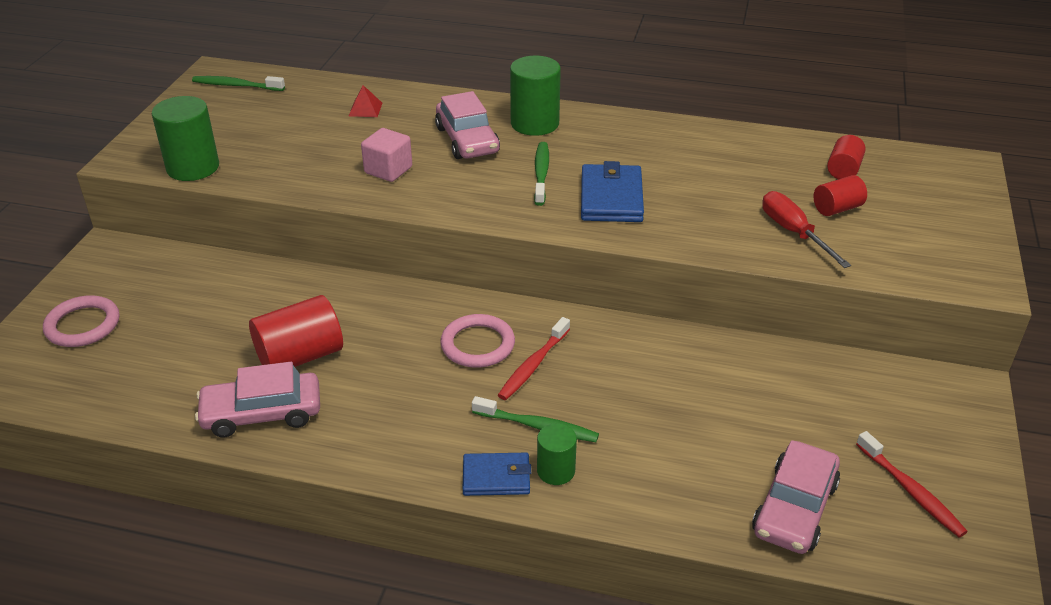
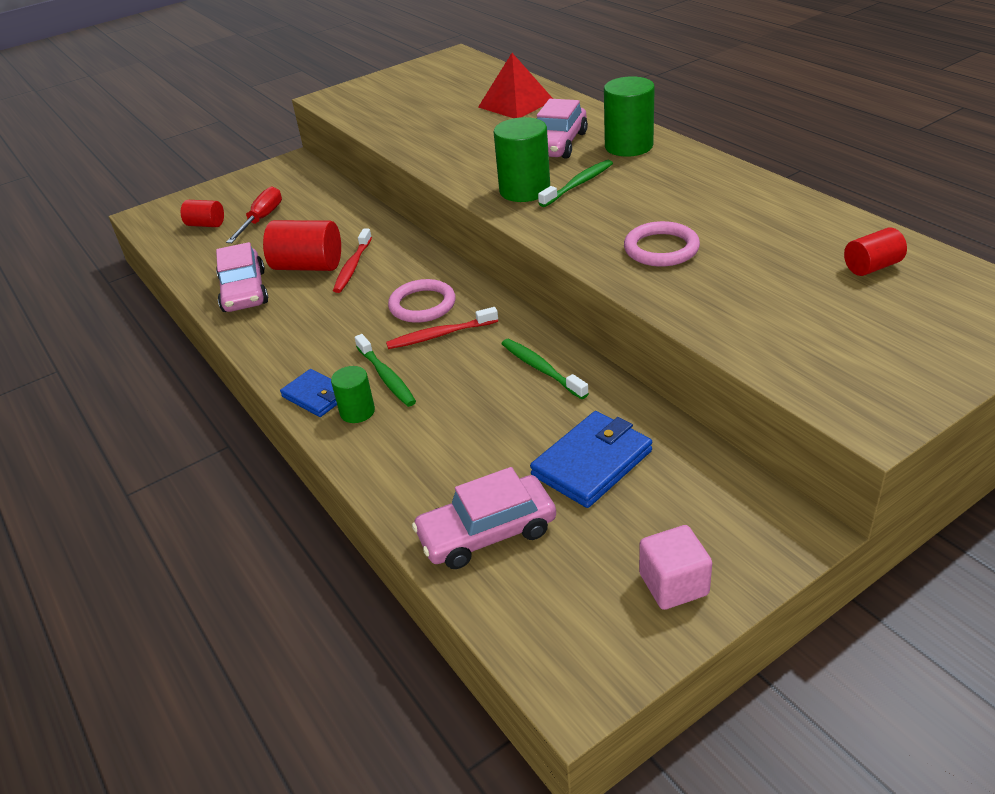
camera: 45 degrees right, 0 degrees up
pink ring [43,295,119,347] -> pink ring moved to [624,221,700,267]
green cylinder [152,96,219,181] -> green cylinder moved to [494,117,550,202]
green toothbrush [192,76,285,91] -> green toothbrush moved to [501,339,589,399]
pink car [195,362,320,437] -> pink car turned 135 degrees counterclockwise [216,242,268,312]
red pyramid [349,85,382,117] -> red pyramid [478,53,553,118], size x2.07
pink cube [361,128,412,182] -> pink cube moved to [639,525,712,610]
blue wallet [581,161,644,222] -> blue wallet moved to [530,411,652,508]
red screwdriver [762,191,851,268] -> red screwdriver moved to [226,187,282,243]
red cylinder [814,175,867,216] -> red cylinder moved to [181,200,224,227]
red toothbrush [856,431,968,537] -> red toothbrush moved to [333,229,372,293]

